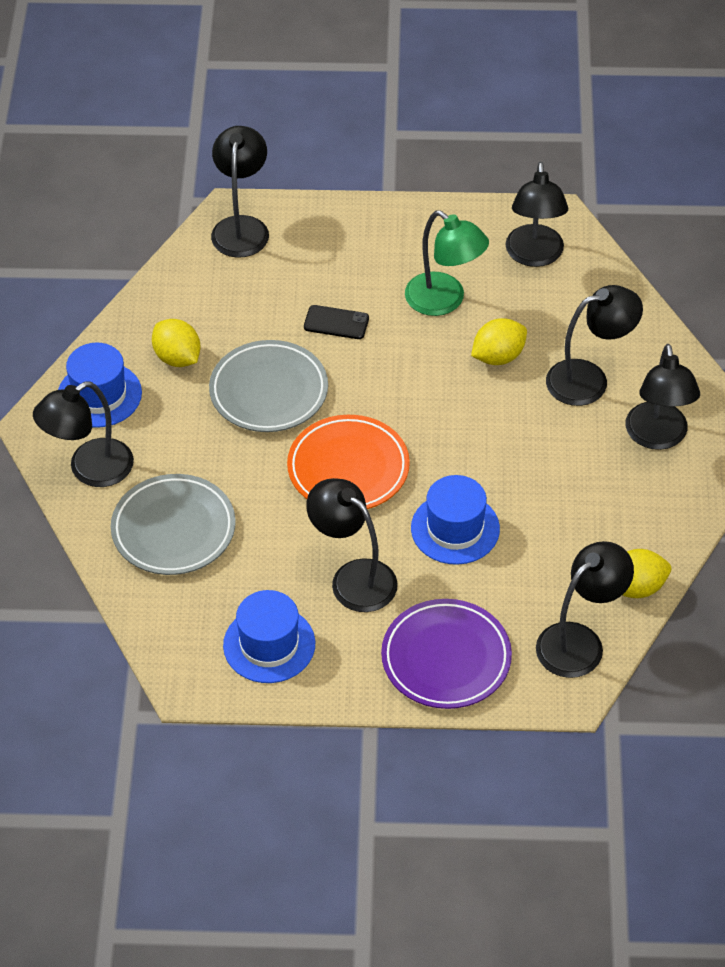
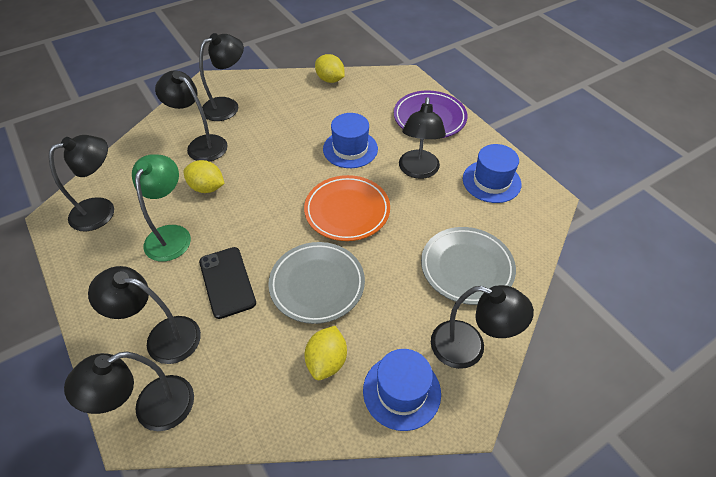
camera: 125 degrees left, 0 degrees up
black phone [304,305,369,339] -> black phone [199,247,256,319], size x1.53
black lamp [536,541,634,678] -> black lamp moved to [88,266,201,364]

